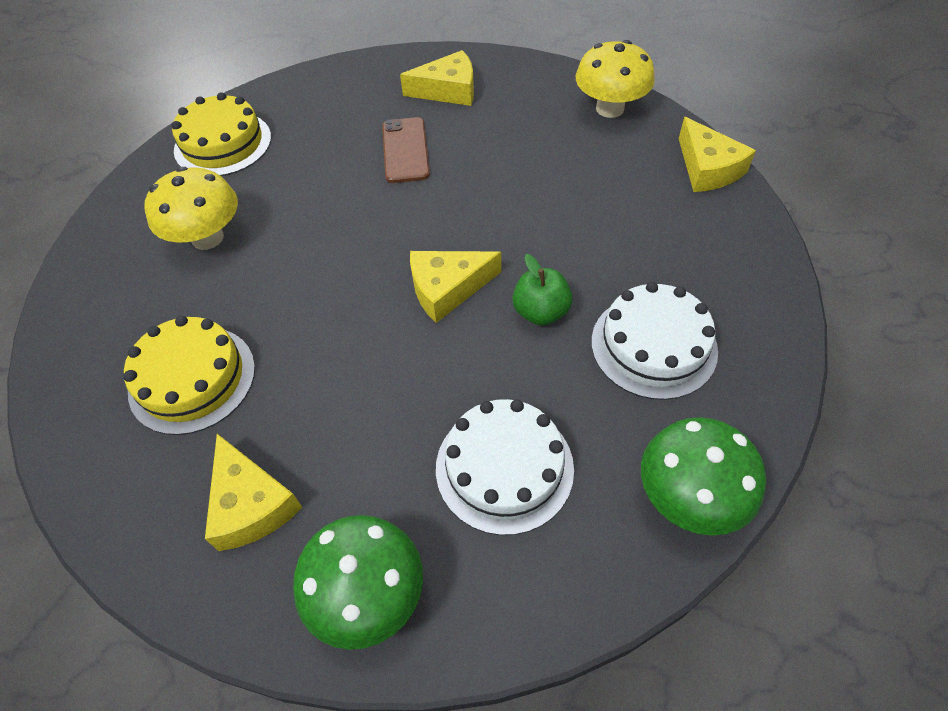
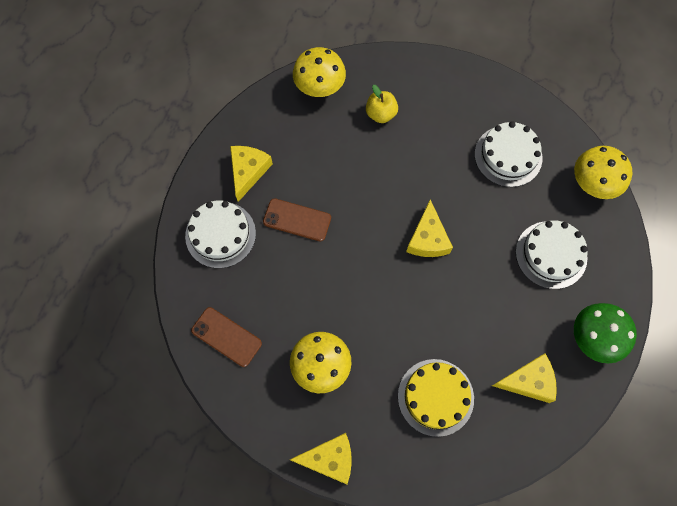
camera: 70 degrees left, 15 degrees up
yellow cake [172,92,271,176] -> brown phone [191,307,262,367]
green apple [512,254,573,326] -> none
green mushroom [641,417,766,536] -> yellow mushroom [574,146,632,199]
yellow cheese [679,117,756,192] -> yellow cheese moved to [290,433,352,484]
none -> white cake [185,201,256,268]
none -> yellow apple [366,85,398,123]

